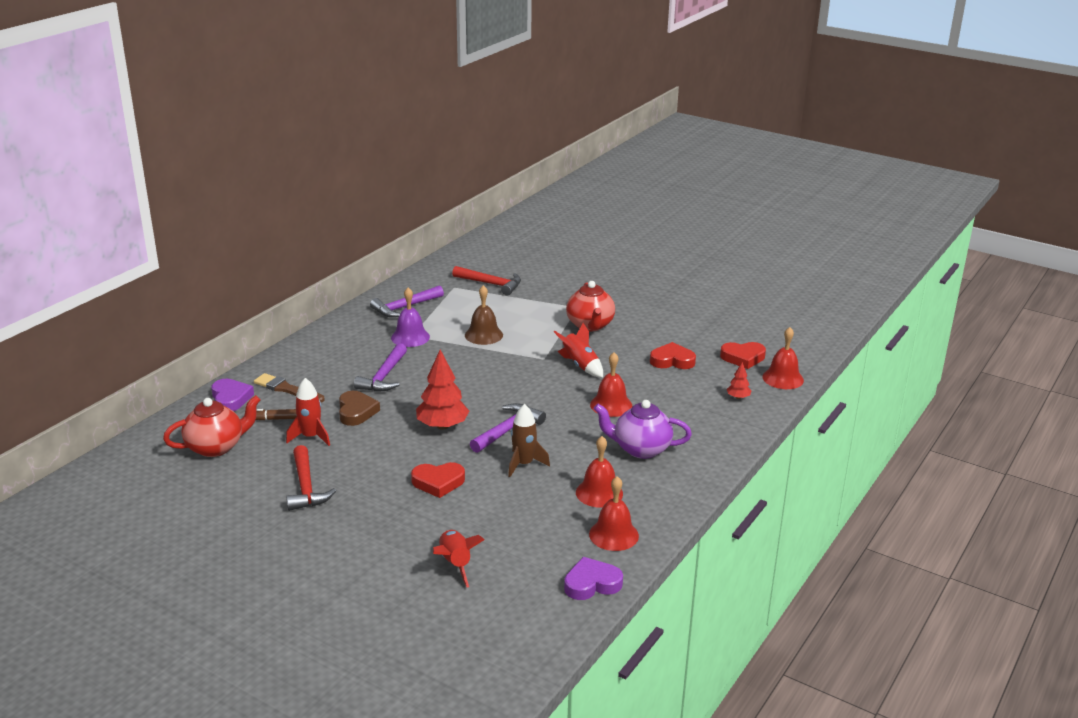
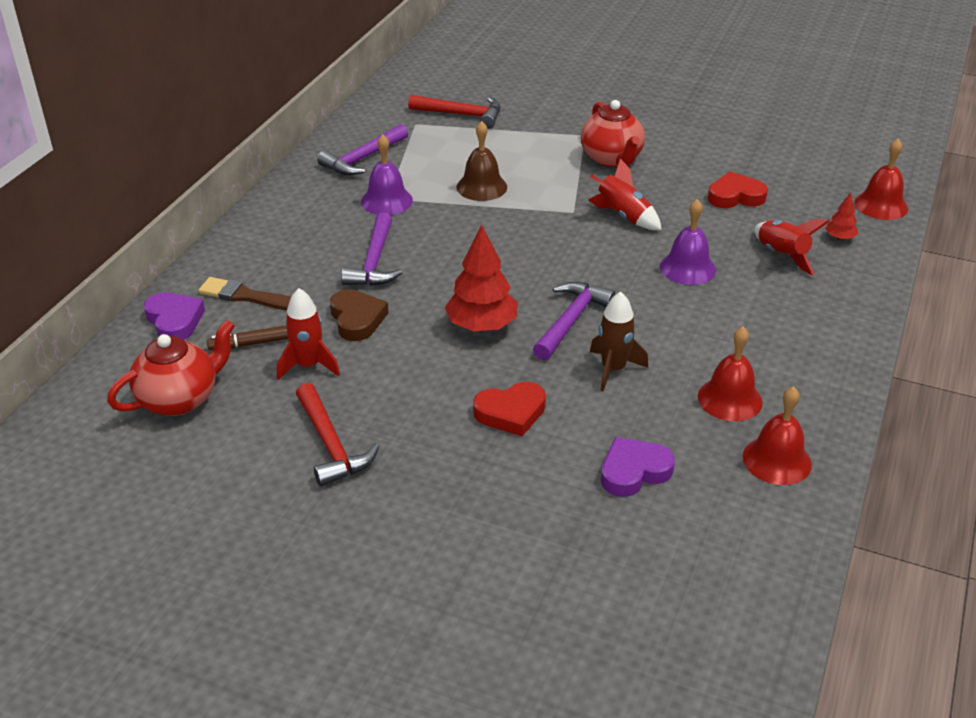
camera: 10 degrees left, 10 degrees up
red rocket [433,530,485,587] -> red rocket moved to [754,218,830,275]
purple heart [564,557,623,600] -> purple heart moved to [601,437,675,497]
red bell [590,352,633,417] -> purple bell [660,199,716,285]
purple teapot [594,400,692,459] -> none
red heart [720,342,766,369] -> none

